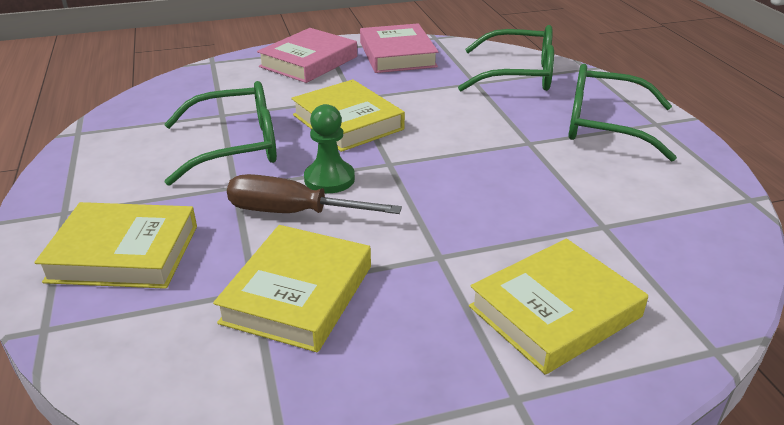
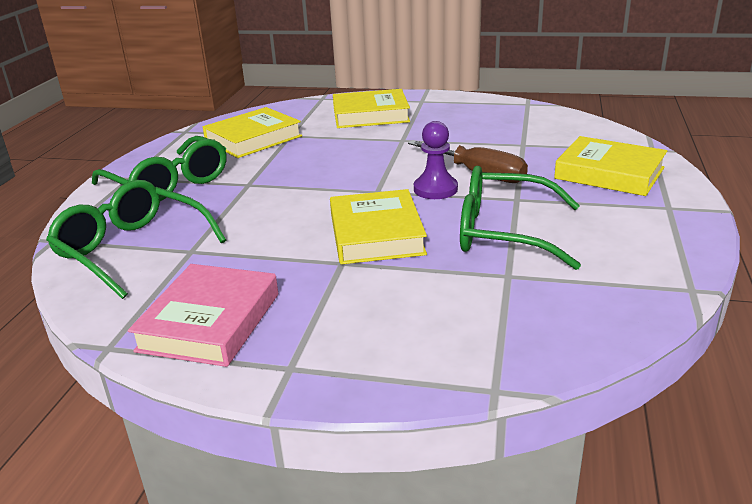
camera: 150 degrees left, 5 degrees down
yellow book [213,225,371,352] -> yellow book moved to [203,107,302,158]
pink book [257,28,357,83] -> none
green pawn [304,104,355,193] -> purple pawn [414,121,458,199]

